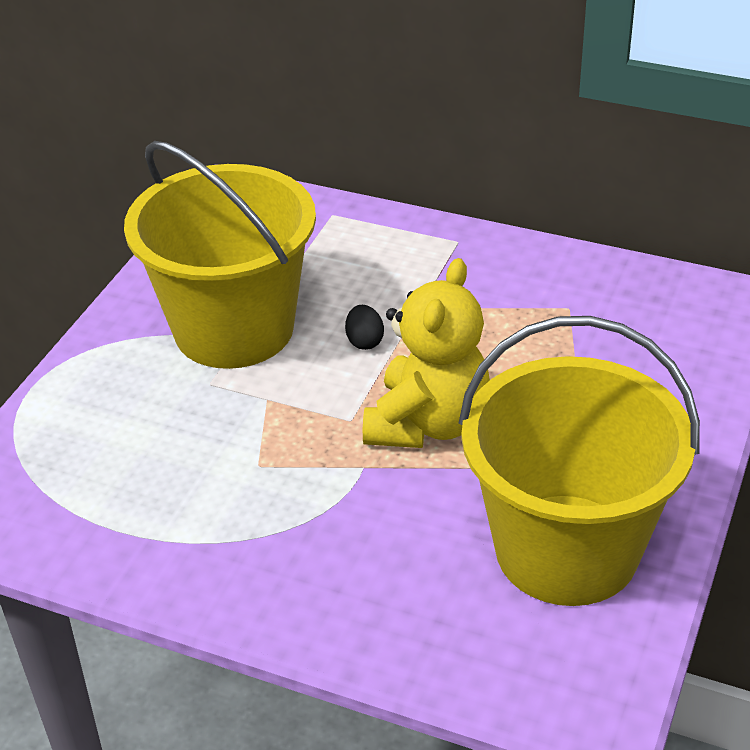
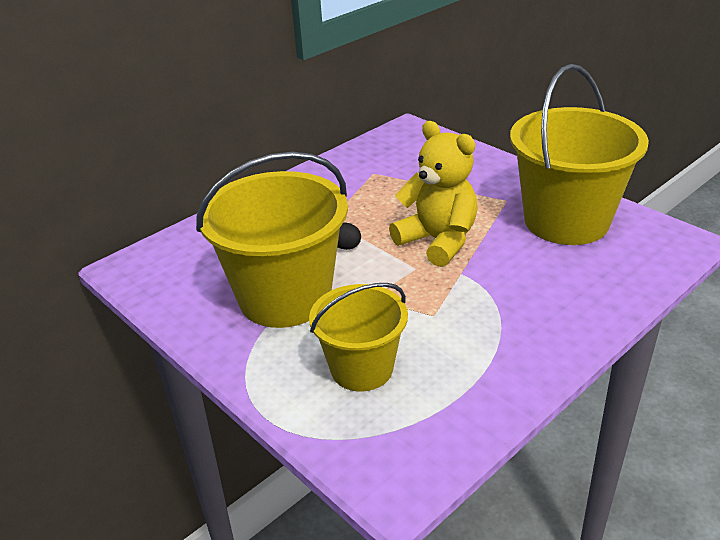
camera: 65 degrees left, 5 degrees down
none -> yellow bucket [309,283,408,392]

